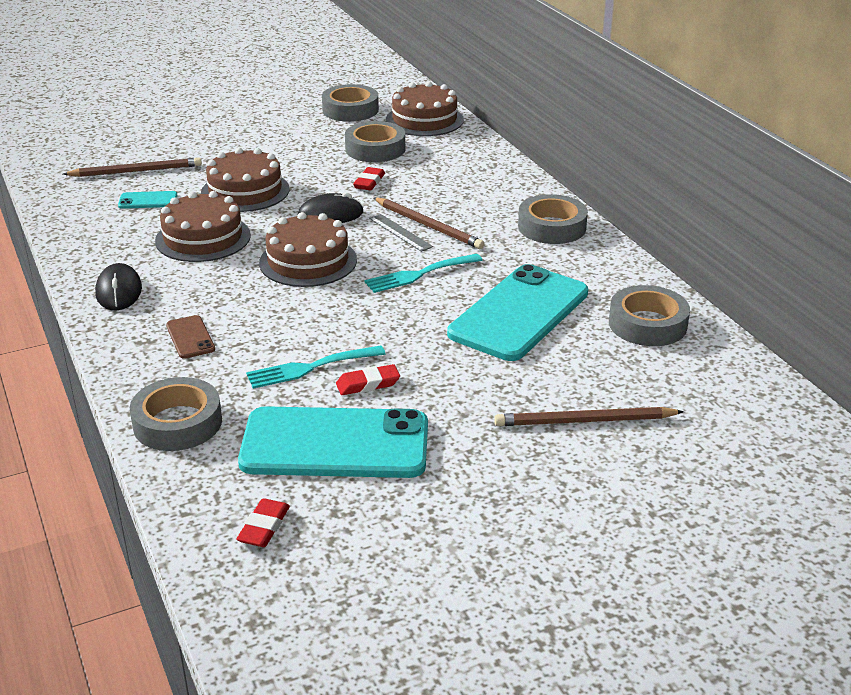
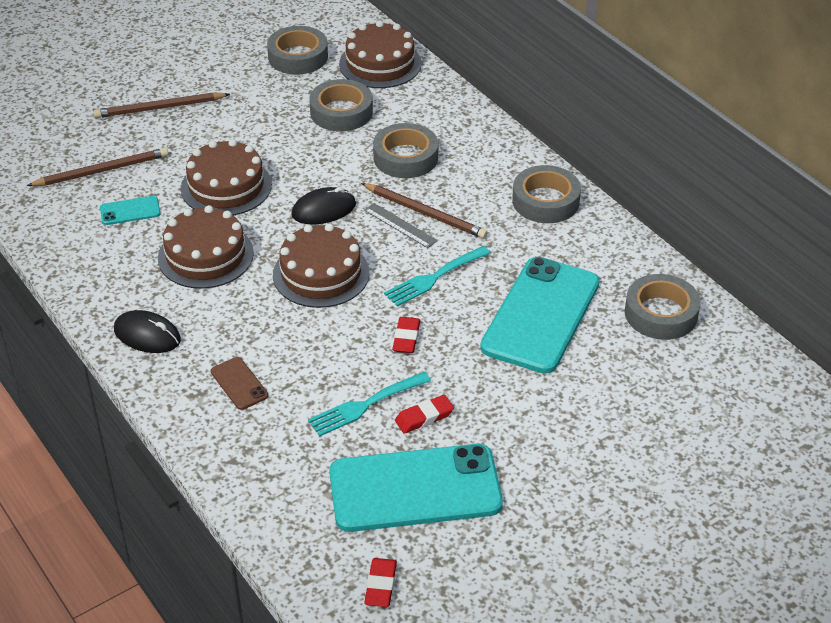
camera: 10 degrees left, 10 degrees up
black mouse [95,263,142,310] -> black mouse turned 45 degrees counterclockwise [114,310,181,353]
grey tape [130,377,222,451] -> grey tape moved to [373,123,438,178]
red eraser [353,167,385,190] -> red eraser moved to [392,317,420,353]
brown pencil [494,407,684,426] -> brown pencil moved to [94,92,230,118]

